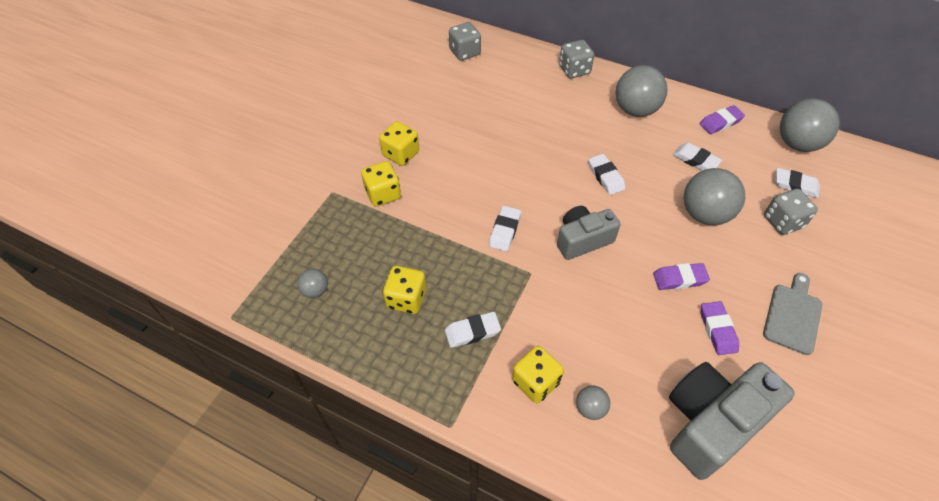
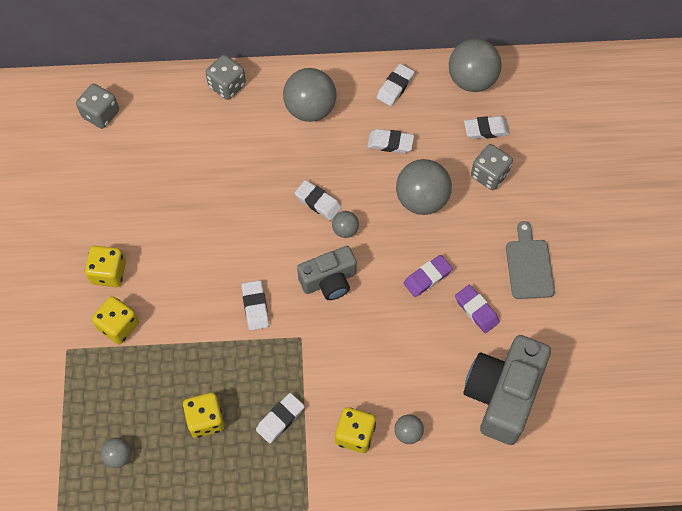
camera: 30 degrees left, 10 degrees up
grey camera [557,206,621,260] -> grey camera turned 150 degrees counterclockwise [297,246,357,300]
purple eraser [700,105,745,134] -> white eraser [377,64,415,106]
none -> grey ball [332,211,359,238]

